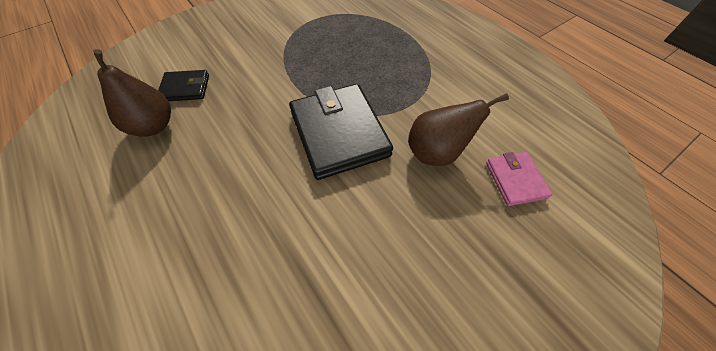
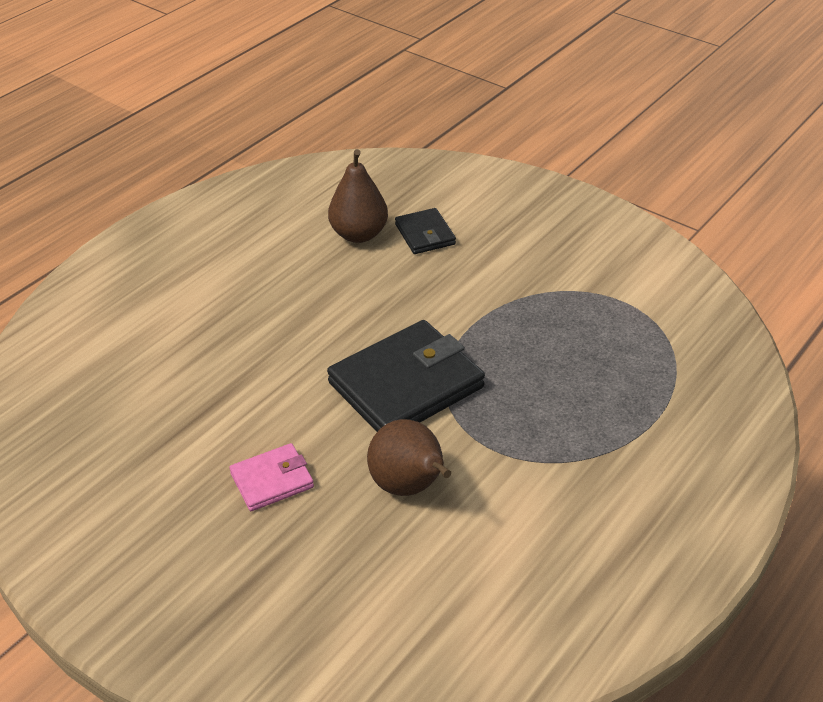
camera: 75 degrees right, 15 degrees down
pink wallet [486,152,552,206] -> pink wallet moved to [229,443,314,511]

